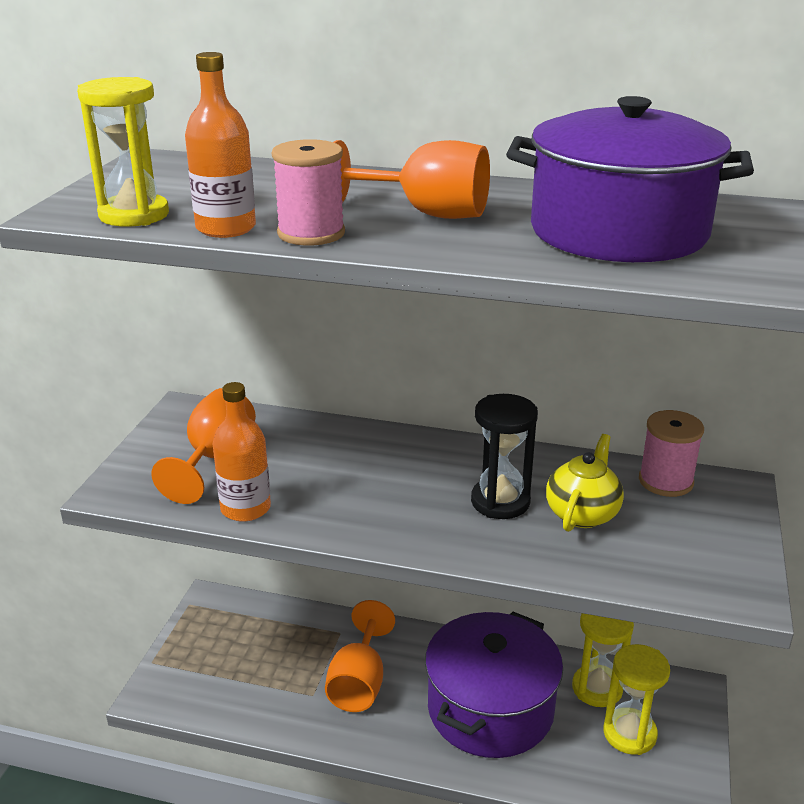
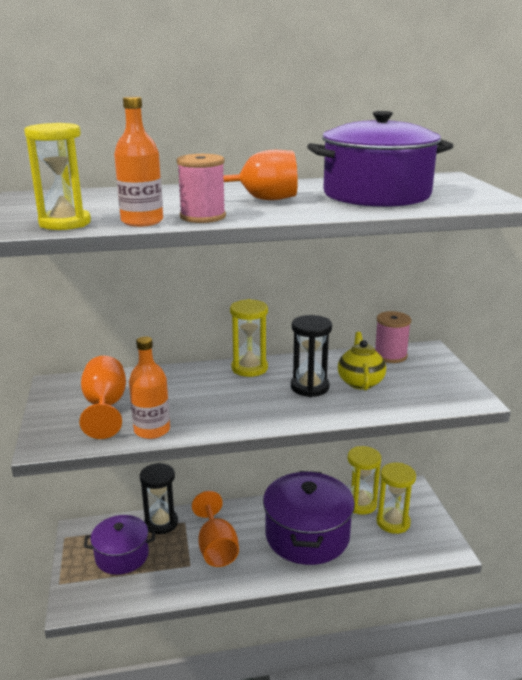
camera: 25 degrees left, 5 degrees down
none -> purple pot [84,515,155,575]
none -> black hourglass [140,463,178,534]
none -> yellow hourglass [230,299,268,377]

